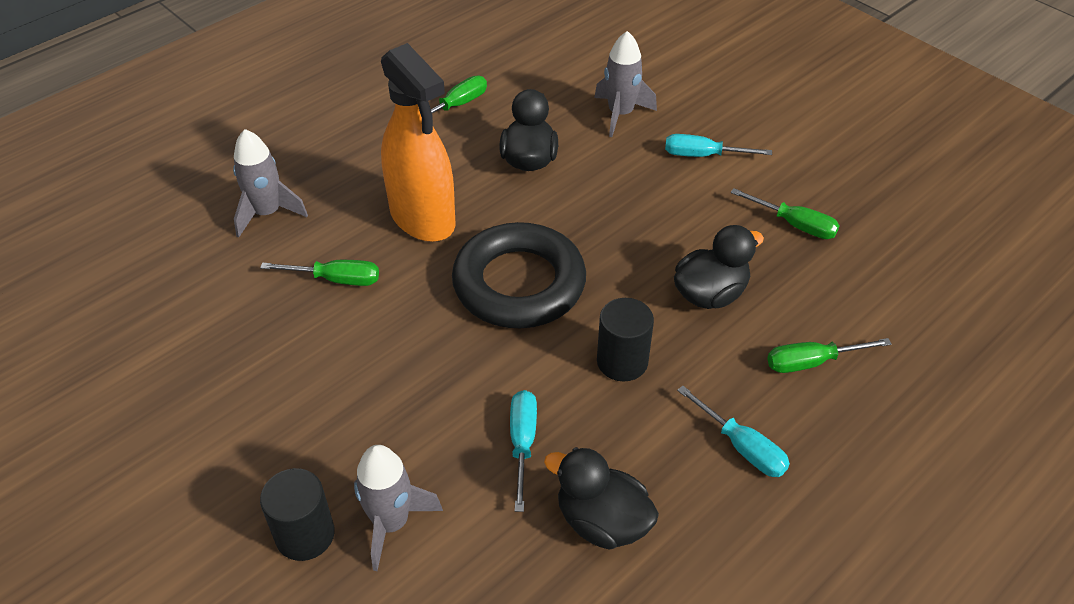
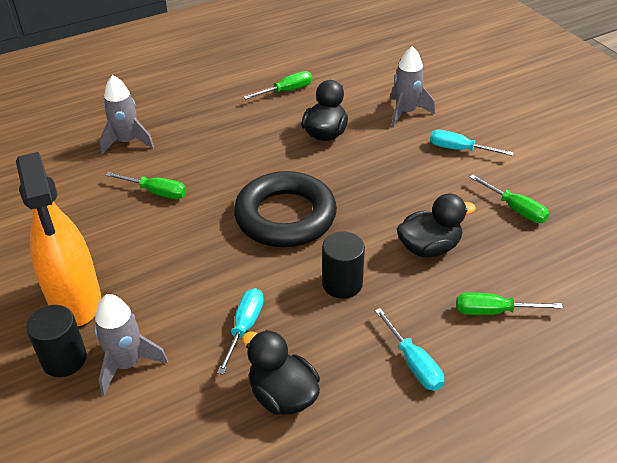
camera: 15 degrees right, 5 degrees down
orange spray bottle [381,43,455,242] -> orange spray bottle moved to [16,152,101,326]

